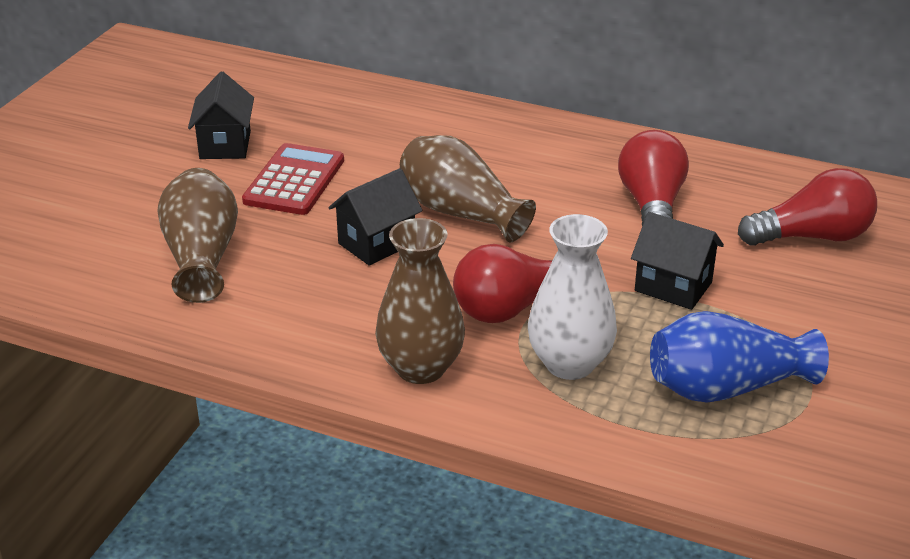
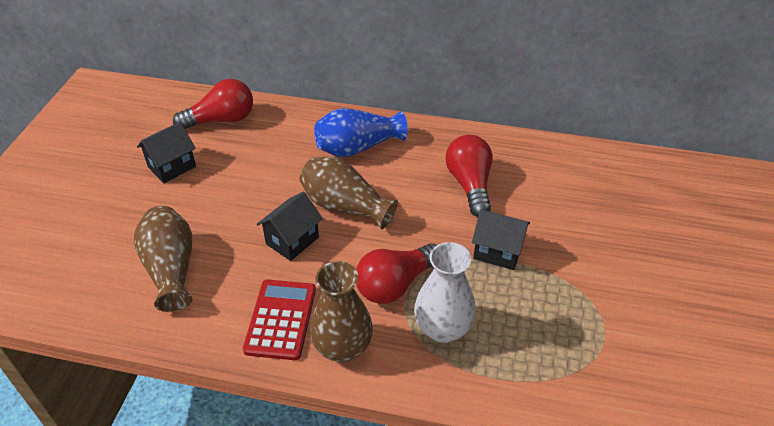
camera: 10 degrees left, 10 degrees up
black house [188,72,254,159] -> black house turned 60 degrees clockwise [137,122,196,183]
red calculator [242,143,344,215] -> red calculator moved to [243,280,316,360]
blue vase [650,311,829,403] -> blue vase moved to [314,108,408,157]
red light bulb [738,168,877,246] -> red light bulb moved to [173,79,253,129]

